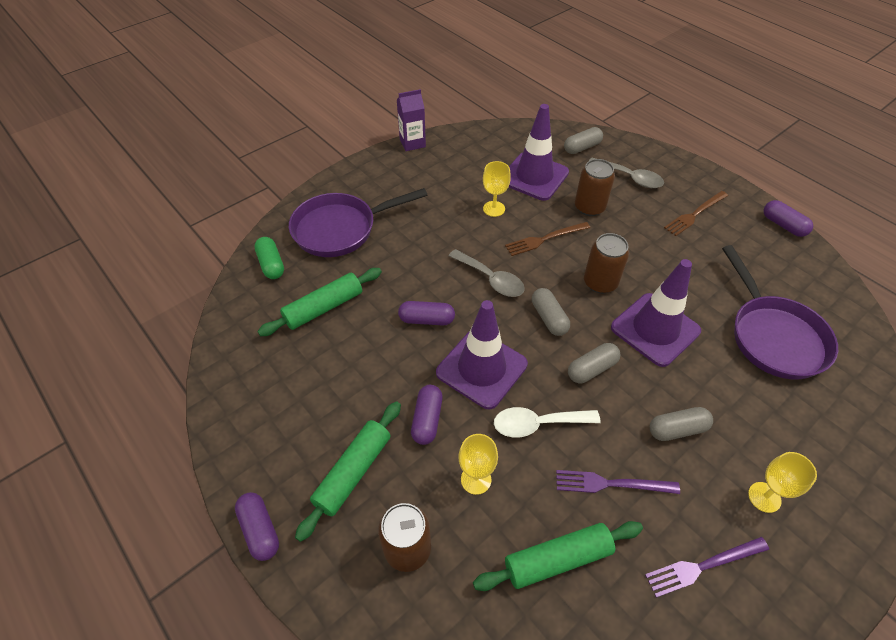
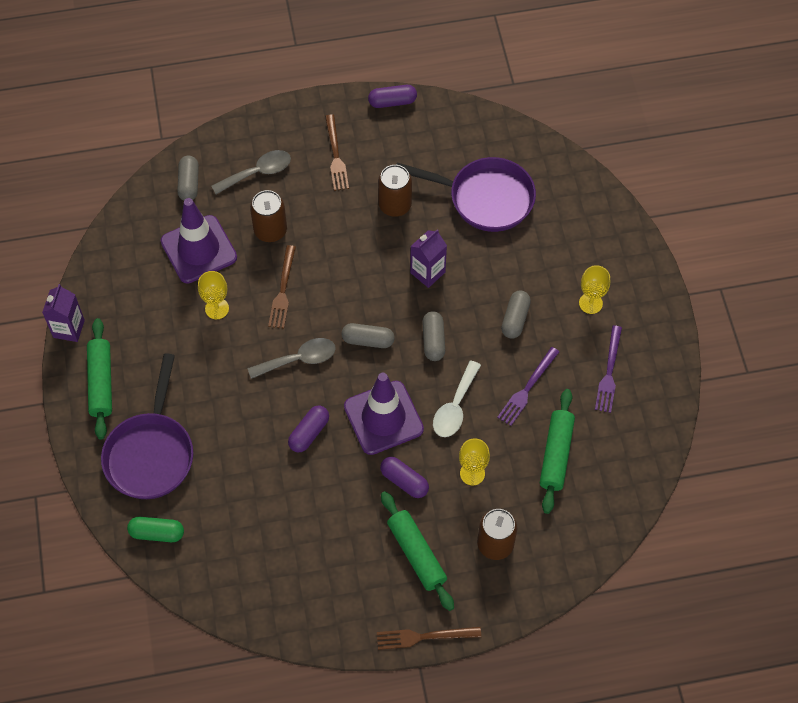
camera: 60 degrees left, 10 degrees up
purple capsule [235,492,279,561] -> brown fork [377,627,481,650]
green rolling pin [257,268,382,336] -> green rolling pin moved to [87,318,112,439]
brown can [584,233,629,293] -> brown can moved to [378,165,412,217]
purple traffic cone [611,259,701,367] -> purple carton [410,229,447,288]

